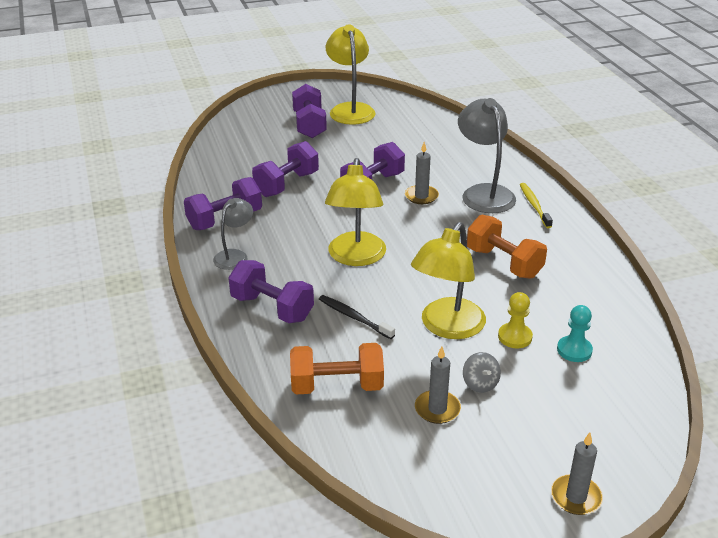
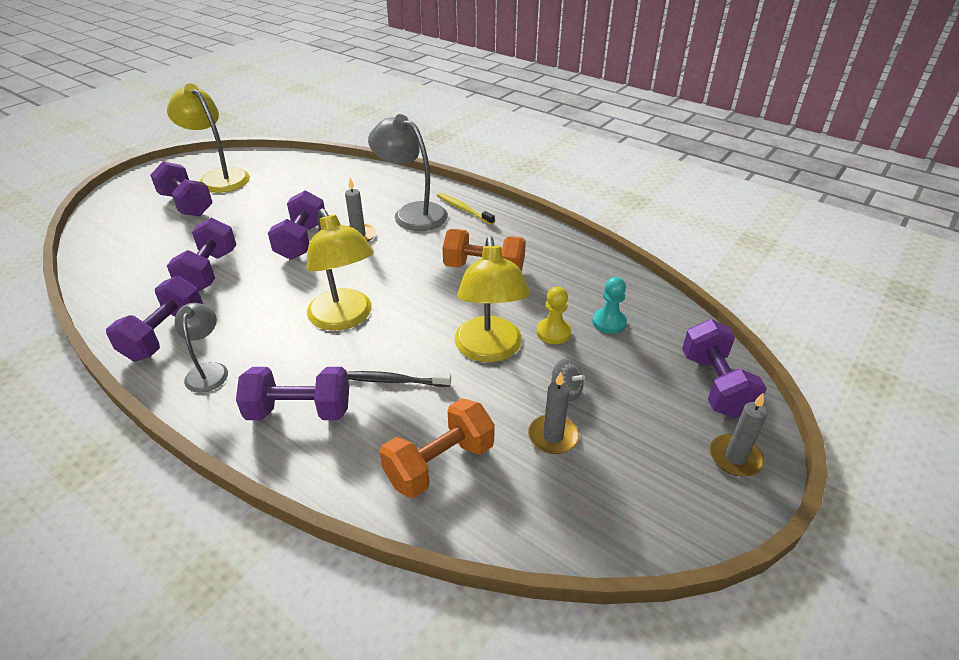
camera: 35 degrees left, 5 degrees up
none -> purple dumbbell [682,319,767,418]

